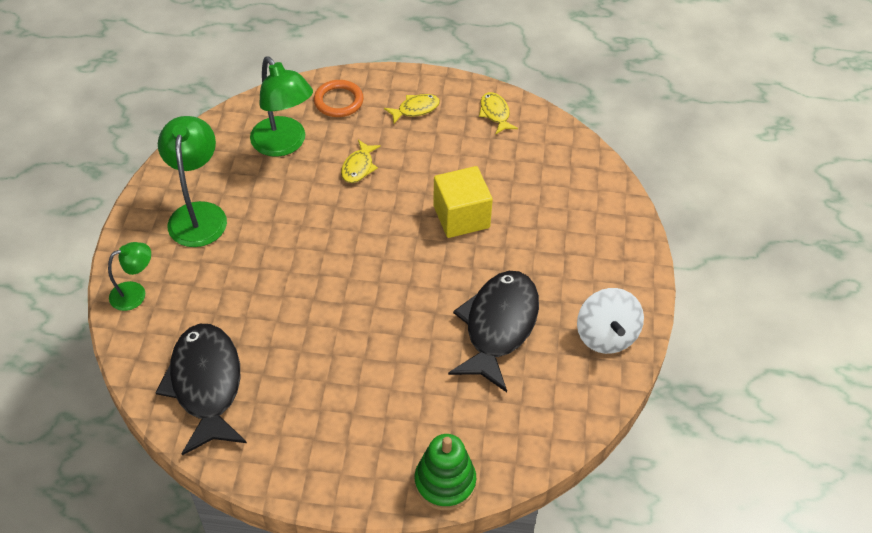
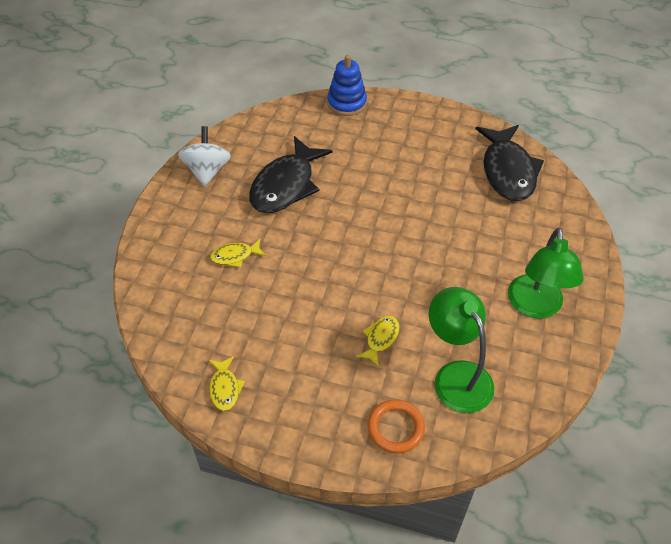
camera: 170 degrees left, 0 degrees up
green lamp [108,242,151,311] -> none
yellow fish [384,94,440,124] -> yellow fish moved to [210,239,266,268]
green stacking toy [415,434,476,510] -> blue stacking toy [327,55,367,116]
yellow cube [433,166,493,238] -> none

